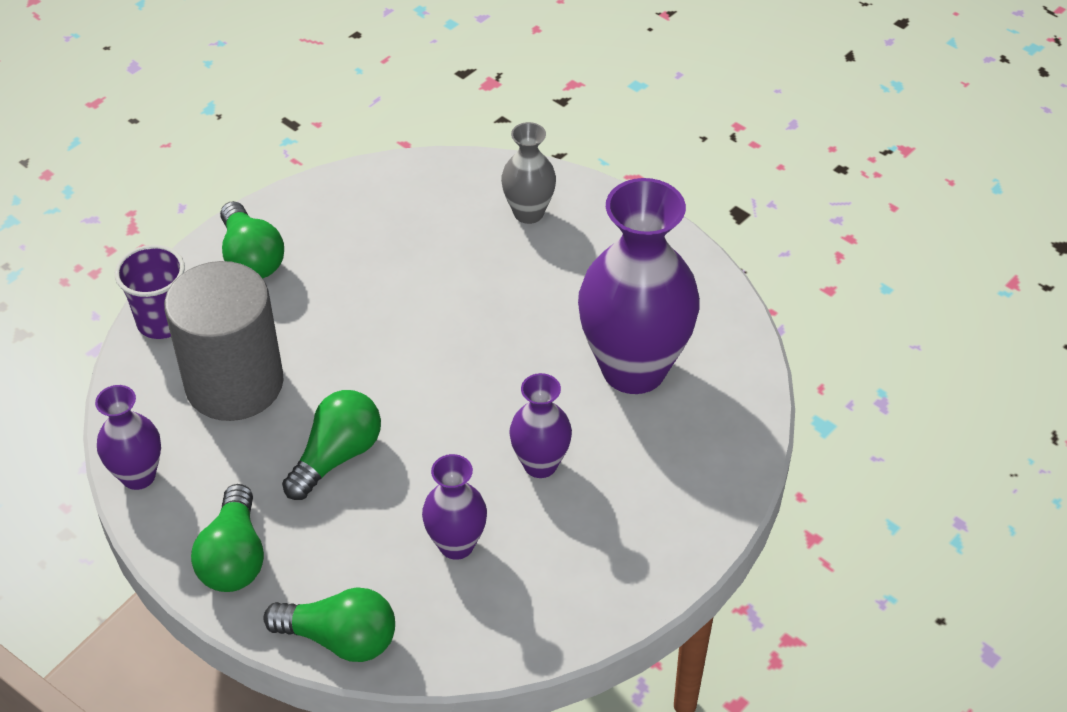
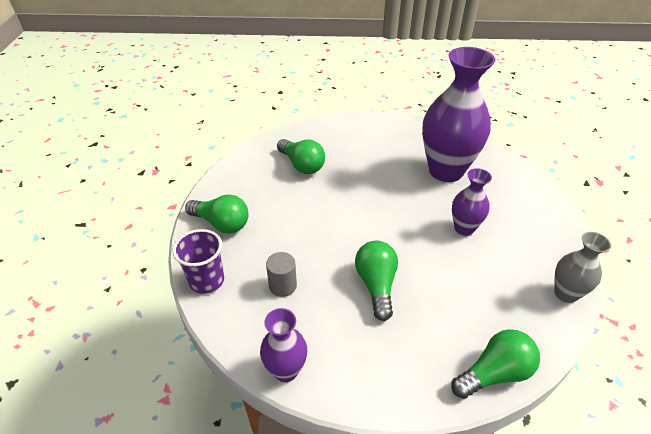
camera: 40 degrees left, 5 degrees down
grey cylinder [164,261,284,421] -> grey cylinder [266,252,297,297], size x0.43
green light bulb [191,484,264,592] -> green light bulb moved to [277,139,325,174]
purple vase [422,454,487,560] -> none
grey vase [501,122,556,224] -> grey vase moved to [554,232,611,303]

